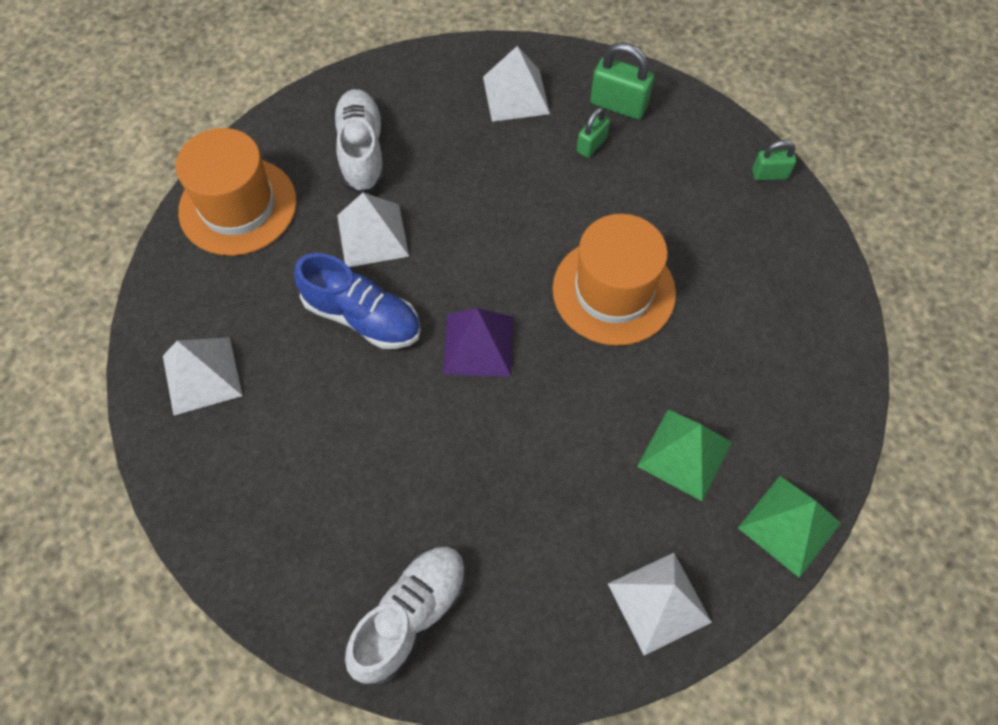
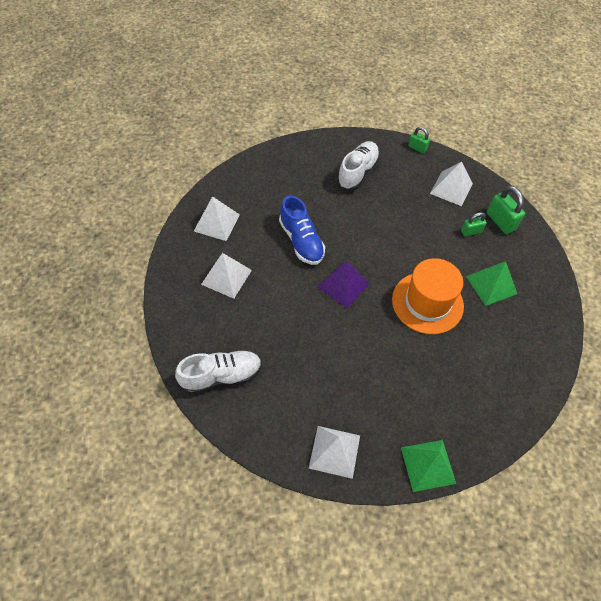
camera: 35 degrees right, 5 degrees down
orange hat [176,128,297,256] -> none
white pyramid [337,192,409,267] -> white pyramid moved to [201,253,252,299]
green pyramid [637,409,732,501] -> green pyramid moved to [466,261,517,306]
green padlock [752,140,796,180] -> green padlock moved to [408,127,430,153]

